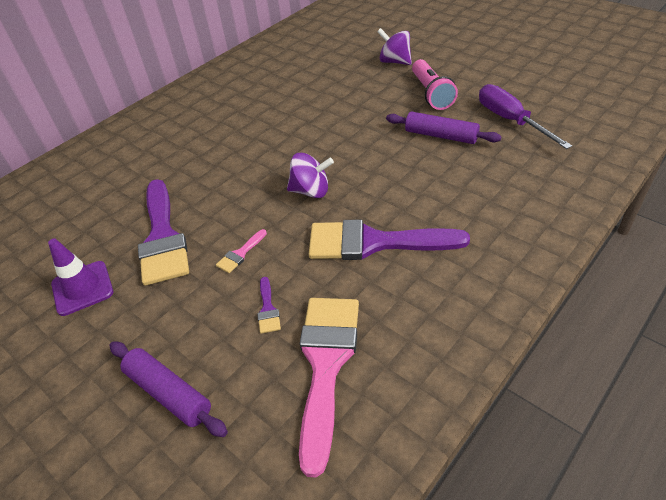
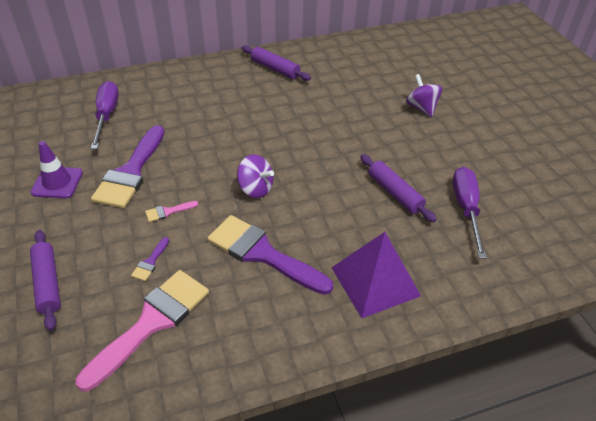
camera: 25 degrees right, 0 degrees up
pink flashlight [412,59,458,110] -> none
none -> purple screwdriver [91,81,119,149]
none -> purple rolling pin [242,46,311,81]
none -> purple pyramid [331,232,421,318]

